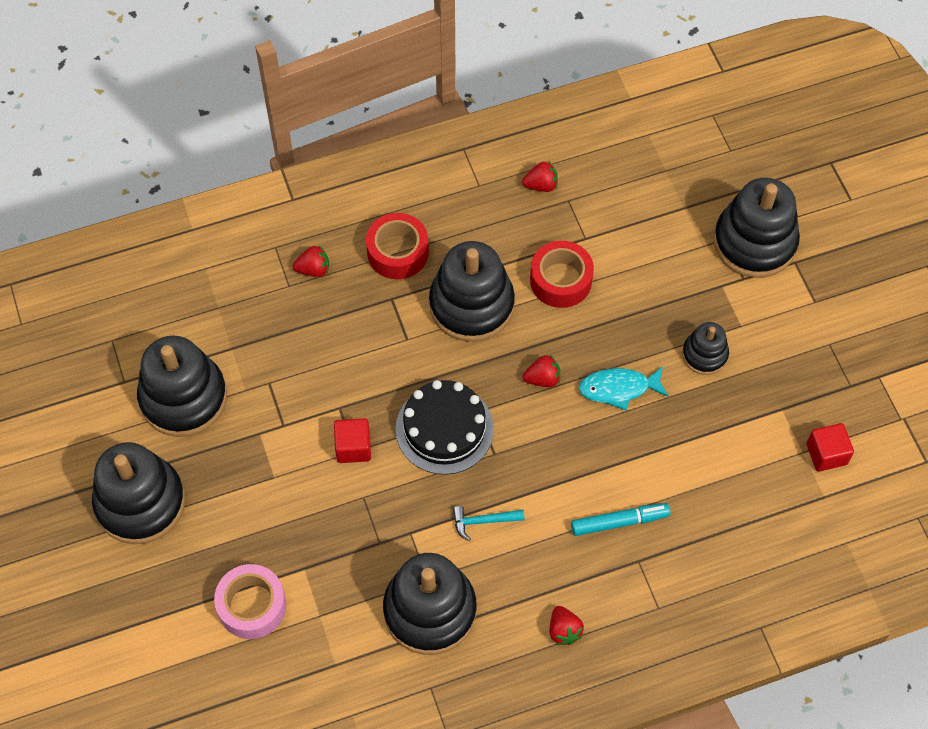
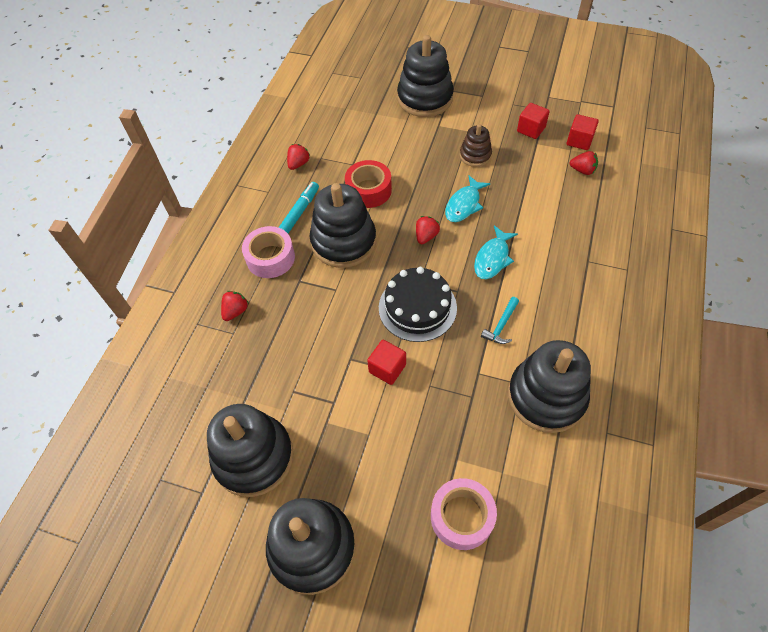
camera: 50 degrees left, 5 degrees down
red tape [366,213,429,279] -> pink tape [242,226,295,278]
red strawberry [549,606,584,645] -> red strawberry moved to [570,151,598,175]
turquoise marker [571,503,671,536] -> turquoise marker moved to [278,182,319,233]
black stacking toy [682,322,729,375] -> brown stacking toy [460,124,492,167]
none -> turquoise fish [474,225,518,279]
none -> red cube [517,103,550,139]

